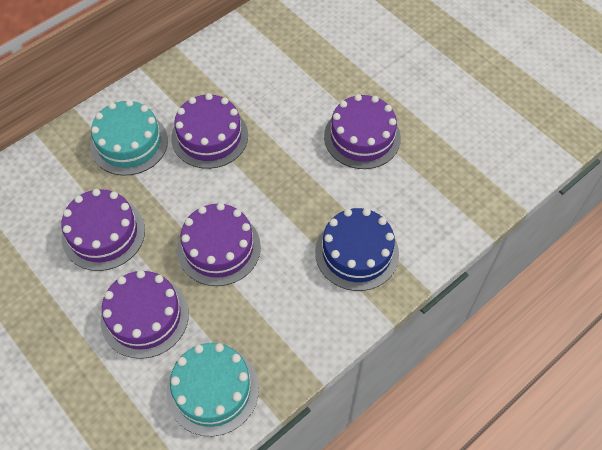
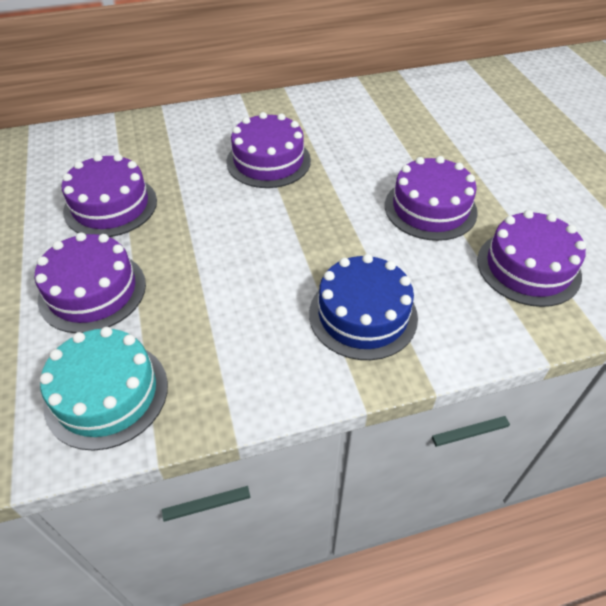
camera: 25 degrees right, 10 degrees down
turquoise cake [90,100,168,176] -> none
purple cake [177,203,261,286] -> purple cake moved to [477,210,586,307]

